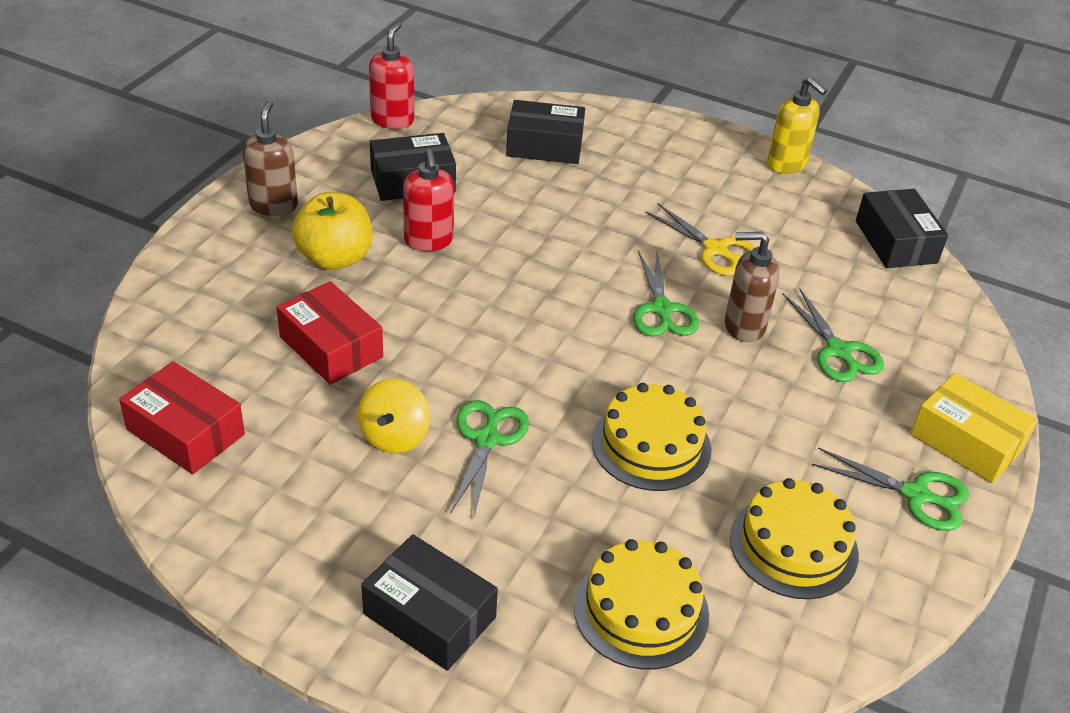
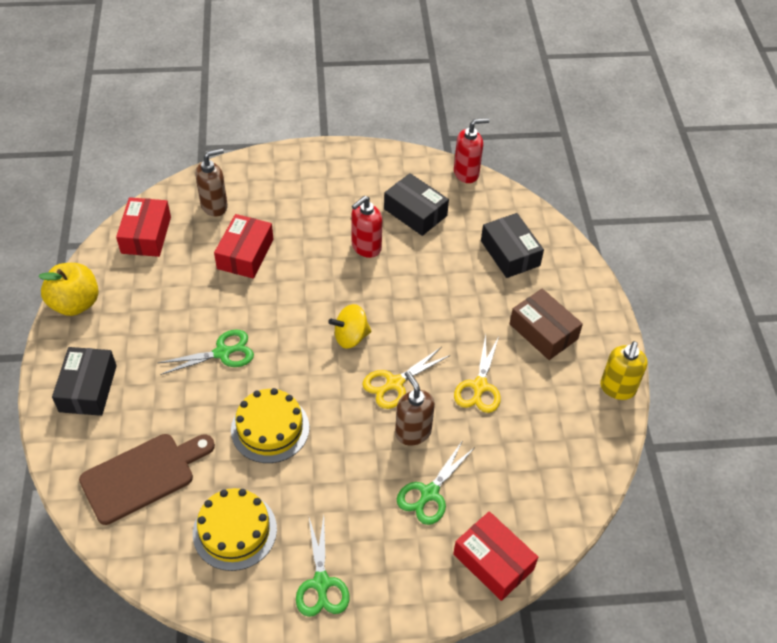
camera: 60 degrees right, 10 degrees up
brown soap dispenser [242,100,298,216] -> brown soap dispenser moved to [195,148,228,217]
yellow apple [292,192,372,270] -> yellow apple moved to [38,263,99,316]
yellow spinning top [358,379,430,453] -> yellow spinning top moved to [328,304,372,349]
yellow cake [574,539,709,670] -> brown cutting board [79,434,215,525]
green scissors [633,250,699,336] -> yellow scissors [362,347,450,409]
black box [856,189,948,268] -> none
yellow box [911,373,1038,484] -> none
none -> red box [453,511,538,601]
none -> brown box [510,289,583,360]

